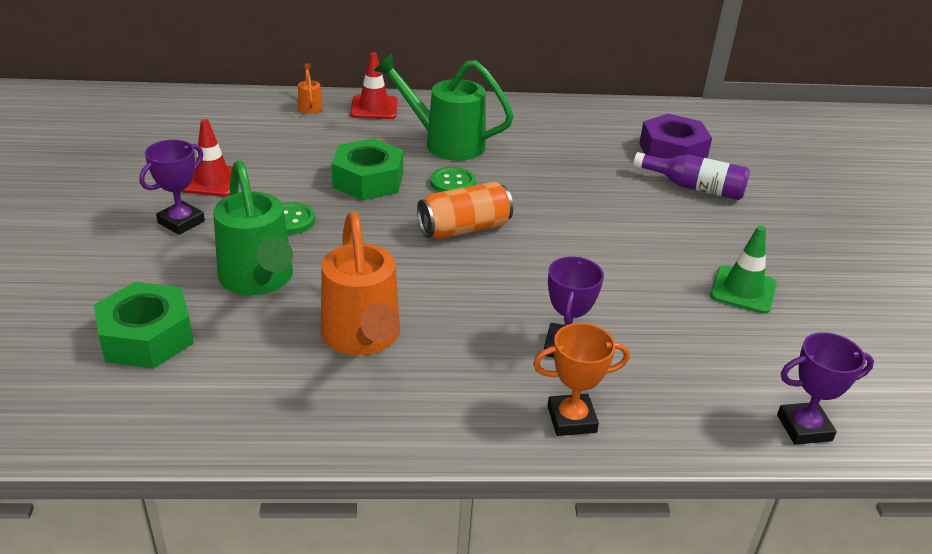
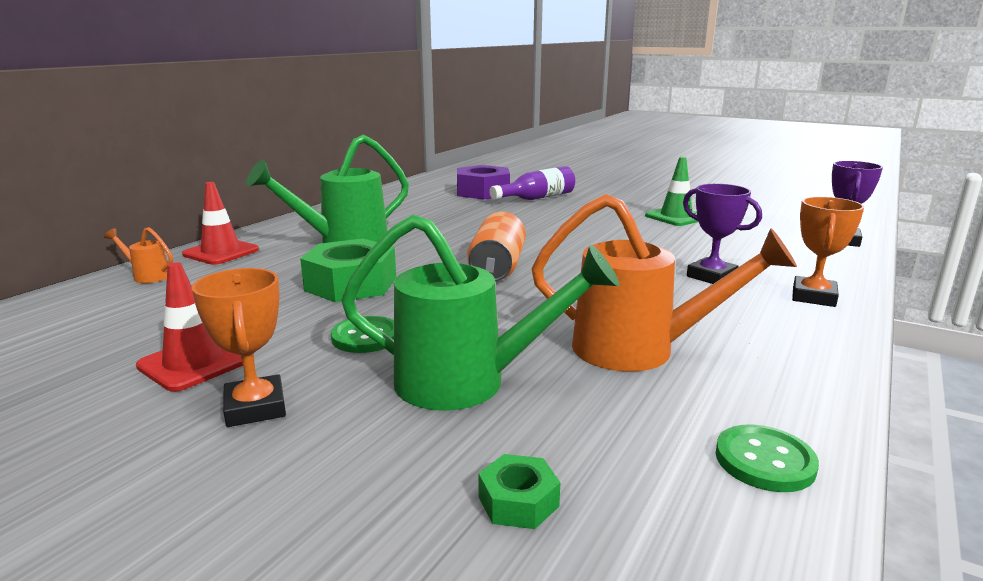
camera: 55 degrees left, 15 degrees down
green nut [94,282,194,369] -> green nut [478,454,561,529], size x0.48
purple trophy [139,140,205,235] -> orange trophy [191,268,286,427]
green button [430,167,476,192] -> green button moved to [716,424,819,492]

